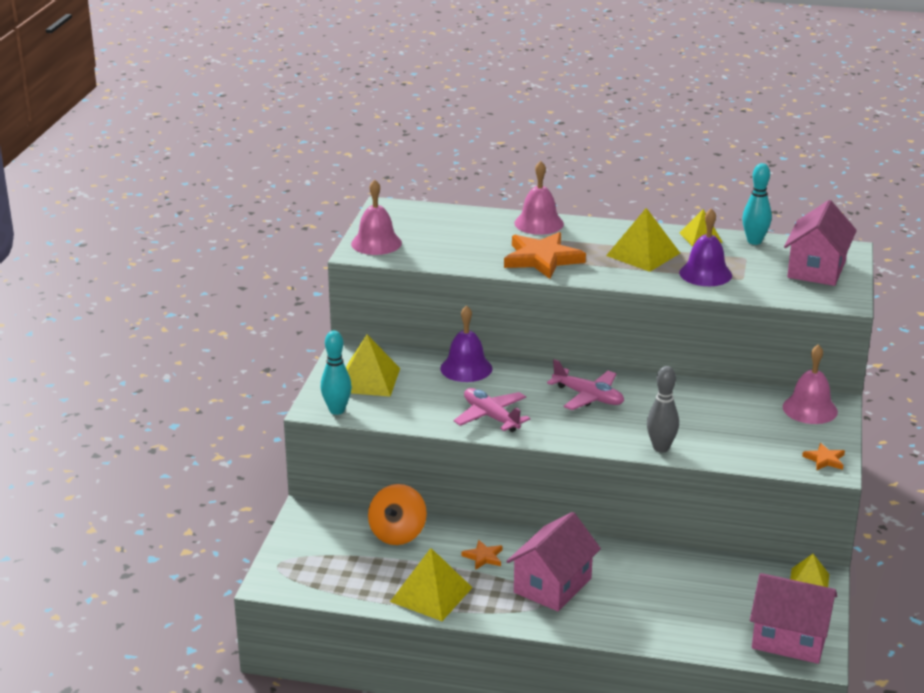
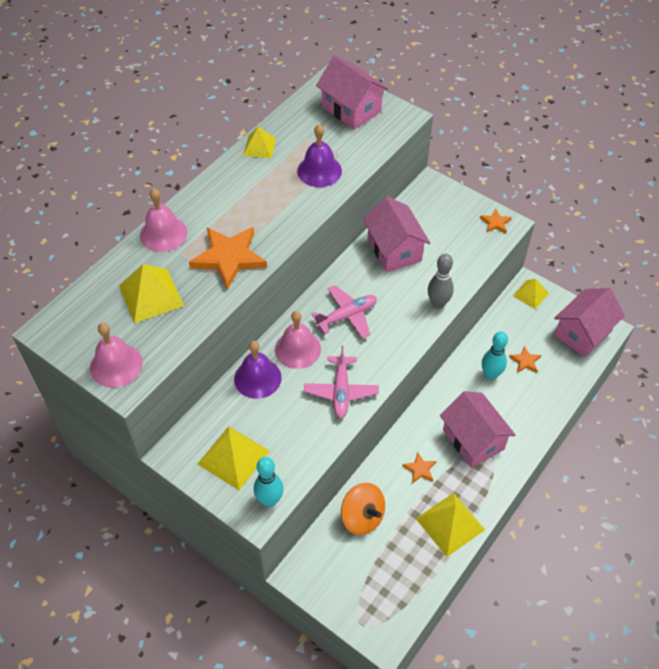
camera: 65 degrees left, 25 degrees up
pink plane [454,388,530,432] -> pink plane turned 75 degrees counterclockwise [304,346,379,419]
yellow pyramid [606,208,680,272] -> yellow pyramid moved to [119,264,184,323]
turquoise bowling pin [742,163,772,245] -> turquoise bowling pin moved to [482,331,508,380]
pink bell [782,344,838,424] -> pink bell moved to [275,311,321,369]
none -> pink house [363,196,430,272]
none -> orange star [509,346,541,373]

